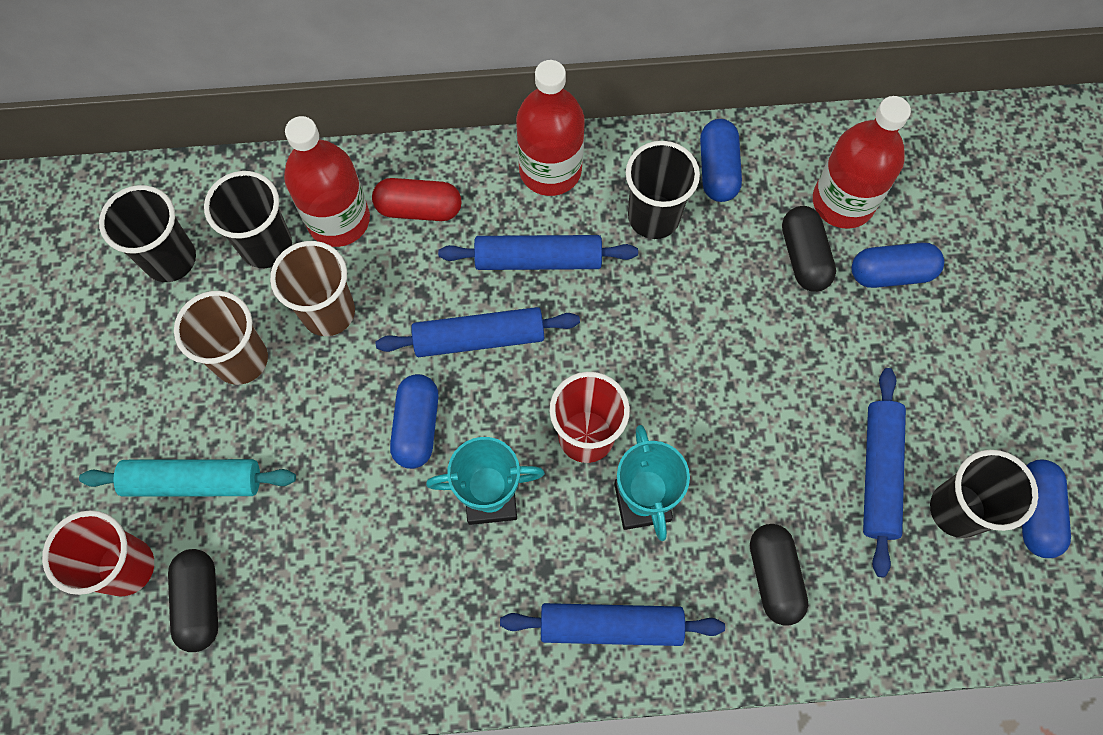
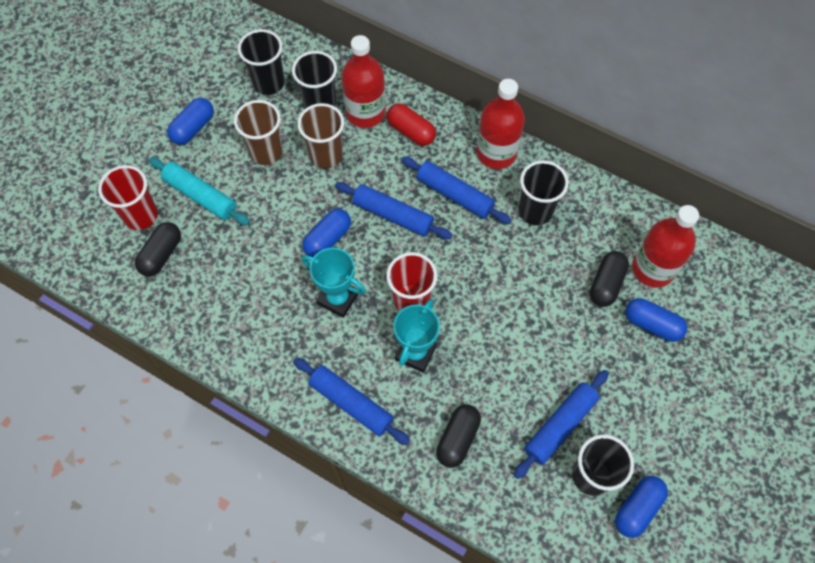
camera: 35 degrees right, 5 degrees down
blue capsule [700,119,742,202] -> blue capsule moved to [167,98,214,145]

